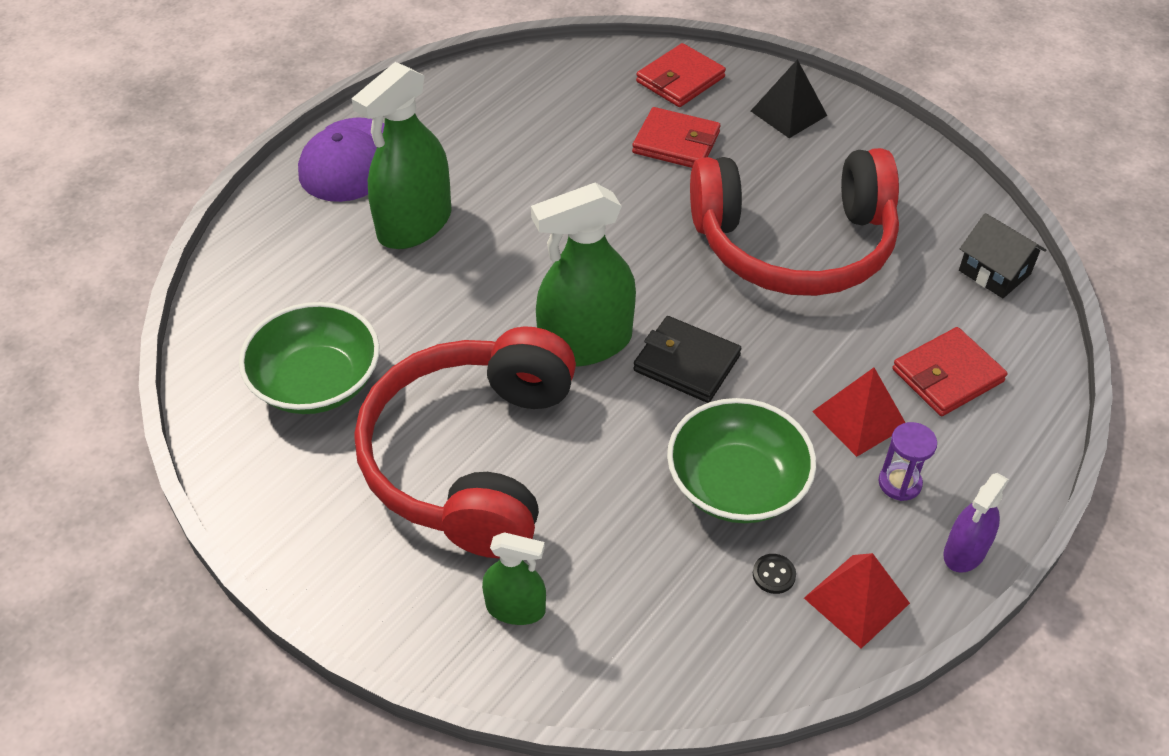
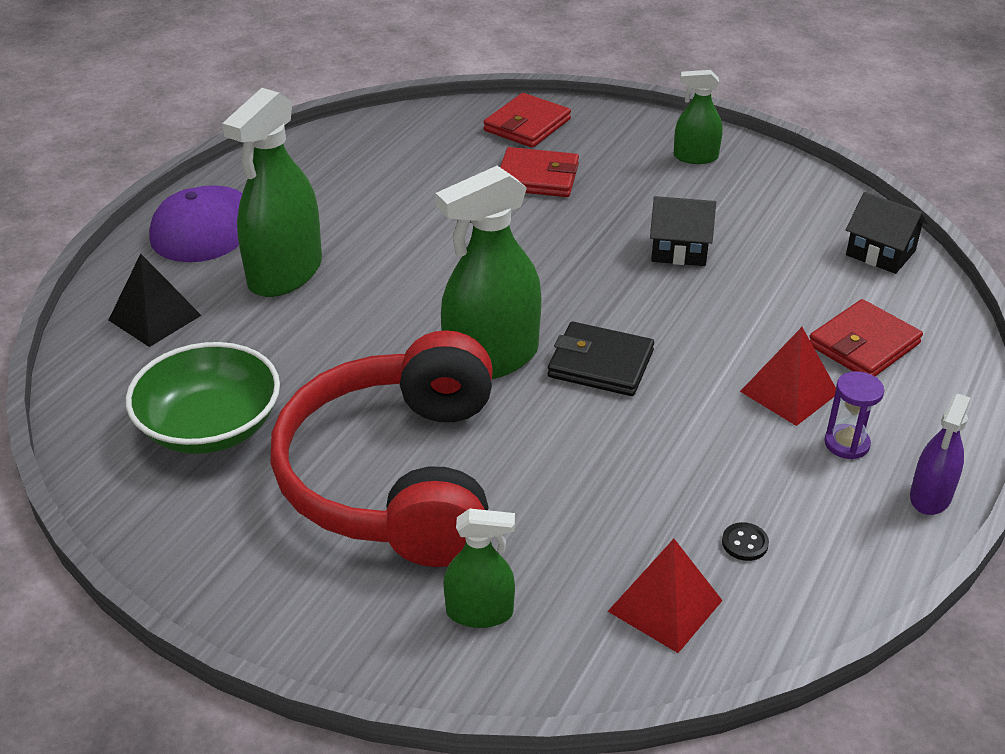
camera: 10 degrees left, 10 degrees down
green bowl [667,398,816,523] -> none
red headphones [690,148,899,296] -> black house [650,196,716,266]
black pyramid [751,59,827,138] -> black pyramid moved to [109,254,202,347]
red pyramid [804,553,910,649] -> red pyramid moved to [608,539,723,653]
none -> green spray bottle [674,70,723,164]

